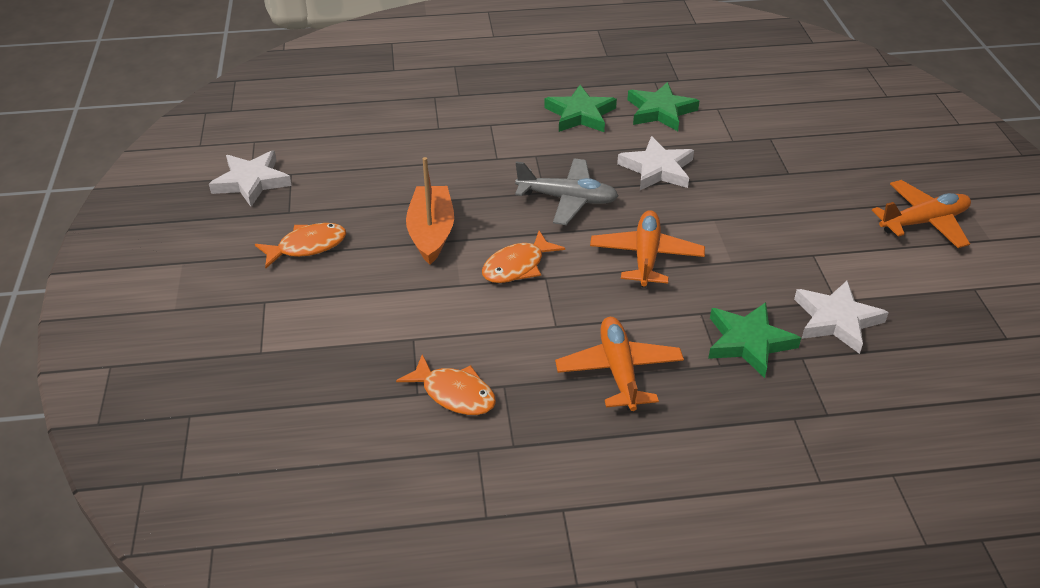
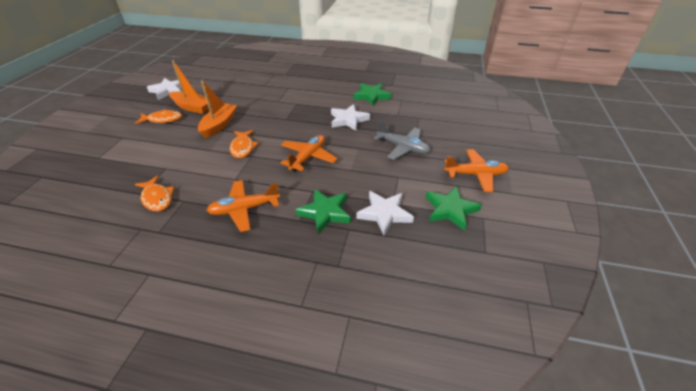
camera: 20 degrees right, 0 degrees up
orange fish [482,231,565,283] -> orange fish turned 75 degrees counterclockwise [230,130,259,158]
grey plane [515,158,619,225] -> grey plane moved to [374,121,431,160]
green star [544,85,617,132] -> green star moved to [425,186,482,231]
orange plane [555,317,684,411] -> orange plane turned 120 degrees counterclockwise [206,180,280,232]
none -> orange boat [169,60,209,114]

